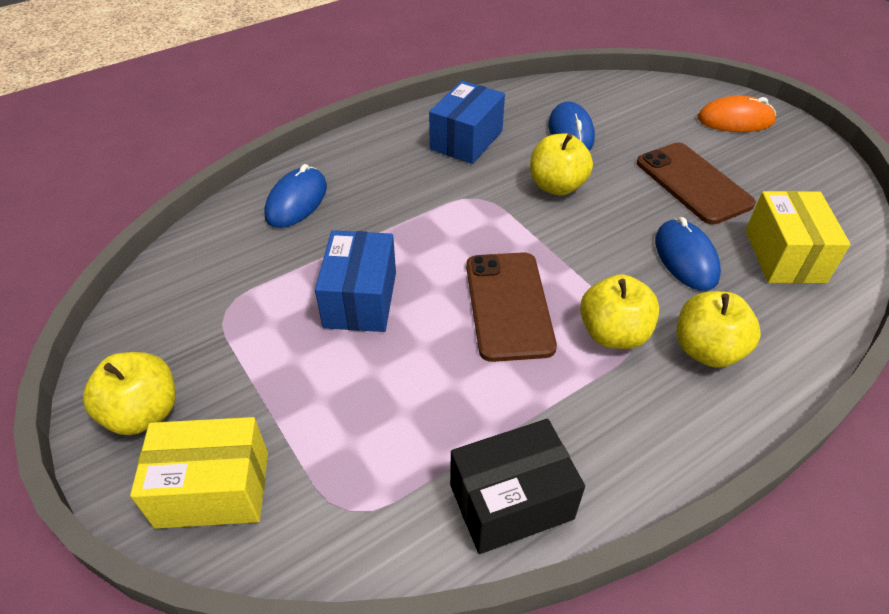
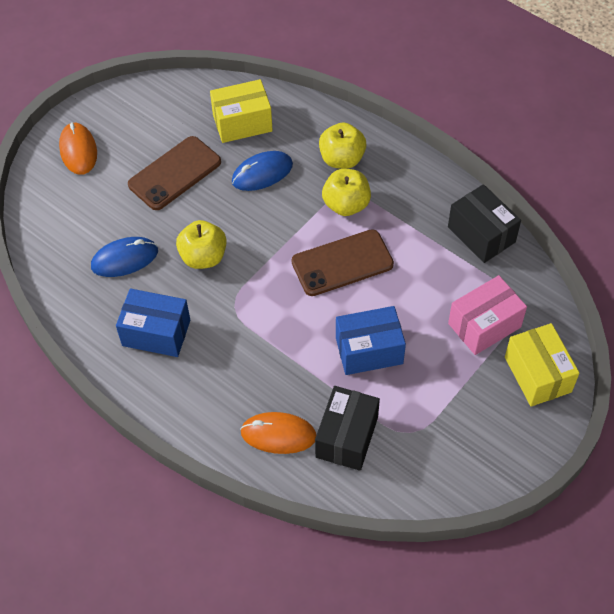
camera: 105 degrees left, 10 degrees up
yellow apple [83,352,175,435] -> none
blue mouse [264,164,327,228] -> orange mouse [240,412,316,454]
none -> black box [315,386,380,471]
none -> pink box [448,275,527,355]

